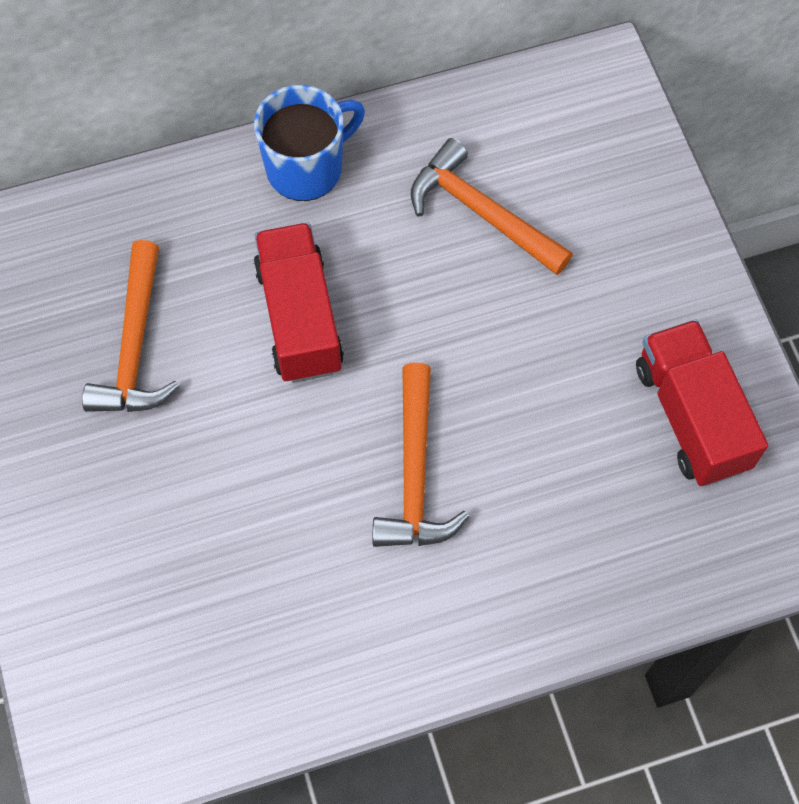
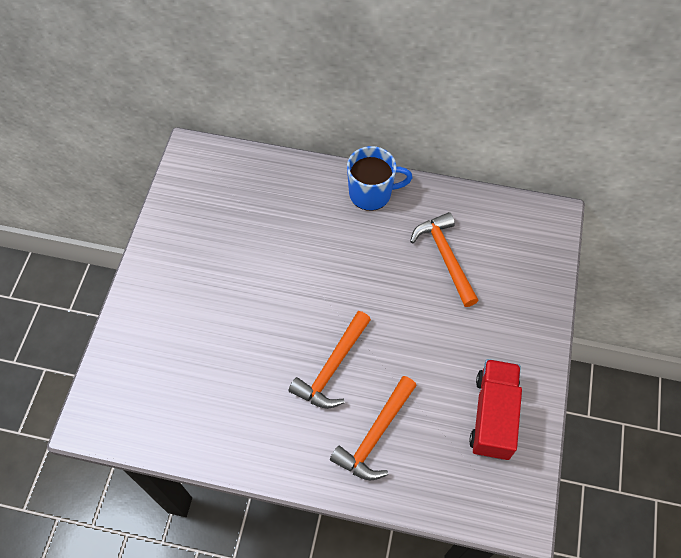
camera: 30 degrees right, 5 degrees down
orange hammer [82,240,179,412] -> orange hammer moved to [330,376,417,480]
red truck [253,223,344,383] -> none

